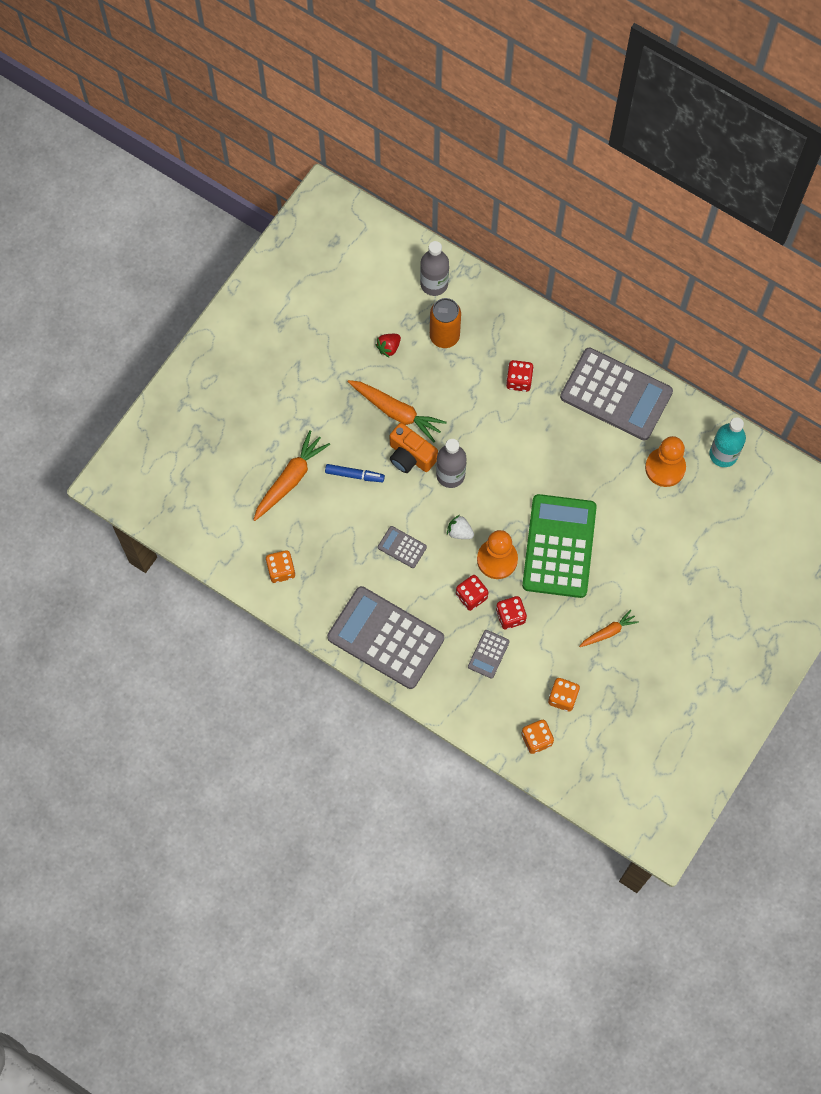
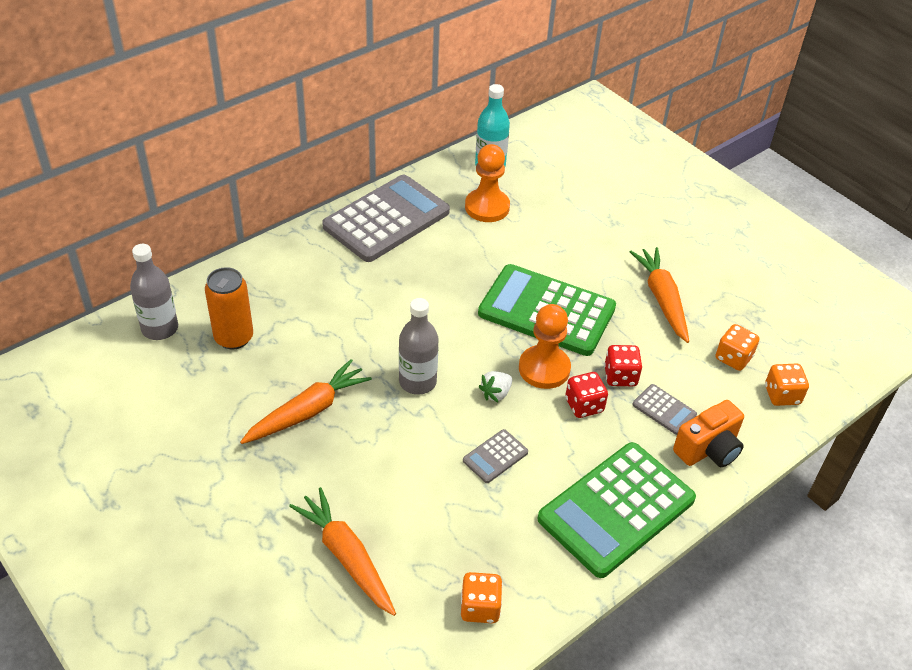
camera: 75 degrees left, 25 degrees down
blue marker [325,464,385,482] -> none
grey calculator [327,586,444,689] -> green calculator [537,442,696,578]
red strawberry [375,334,401,358] -> none
orange camera [390,423,438,473] -> orange camera moved to [673,400,744,468]
red dice [506,360,534,392] -> none
orange carrot [579,610,639,647] -> orange carrot [630,247,689,343], size x1.73

